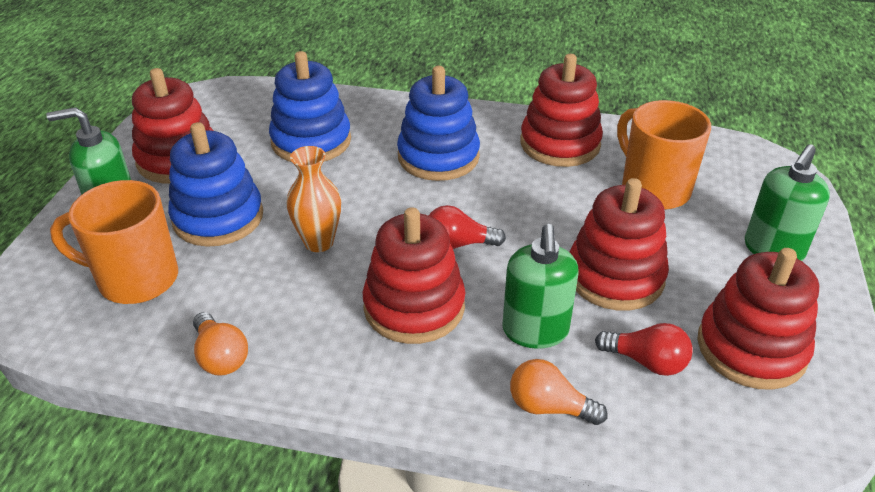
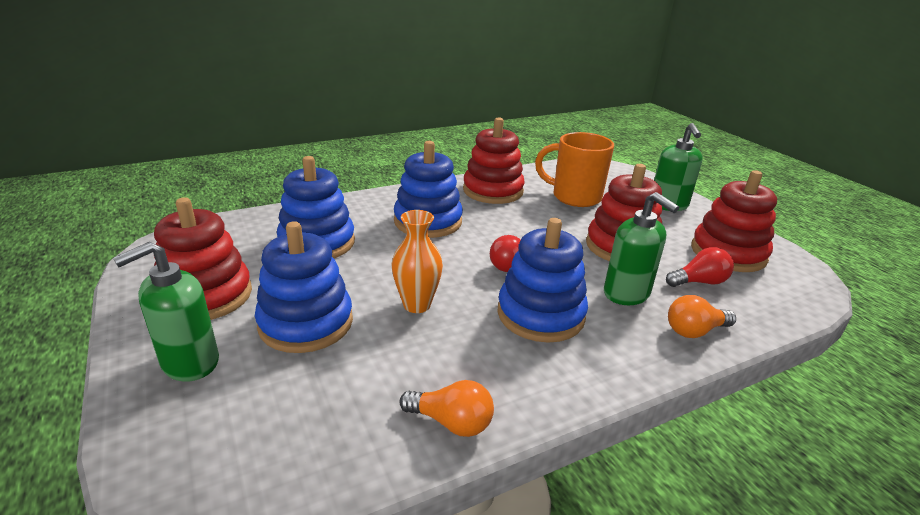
camera: 40 degrees left, 10 degrees down
orange mug [50,180,178,304] -> none
red stacking toy [363,207,465,344] -> blue stacking toy [497,218,588,343]

